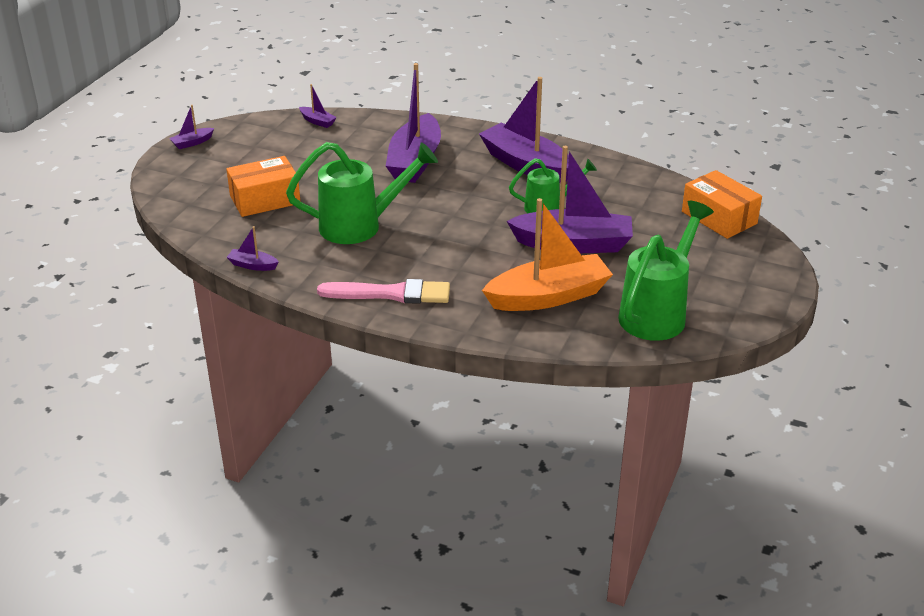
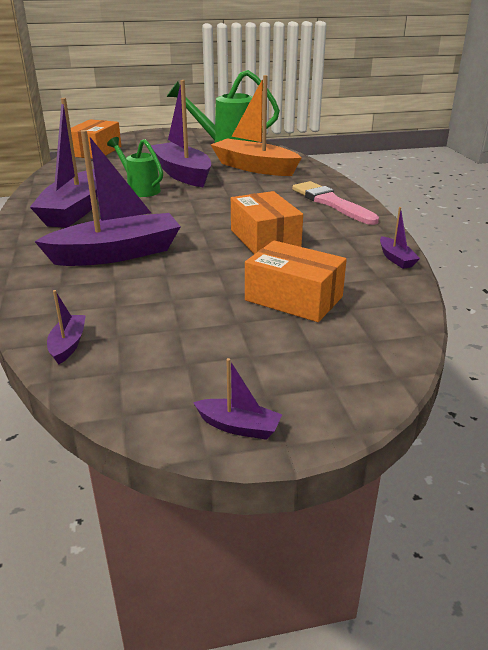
camera: 125 degrees left, 5 degrees down
green watering can [286,142,438,244] -> orange box [231,191,303,254]

